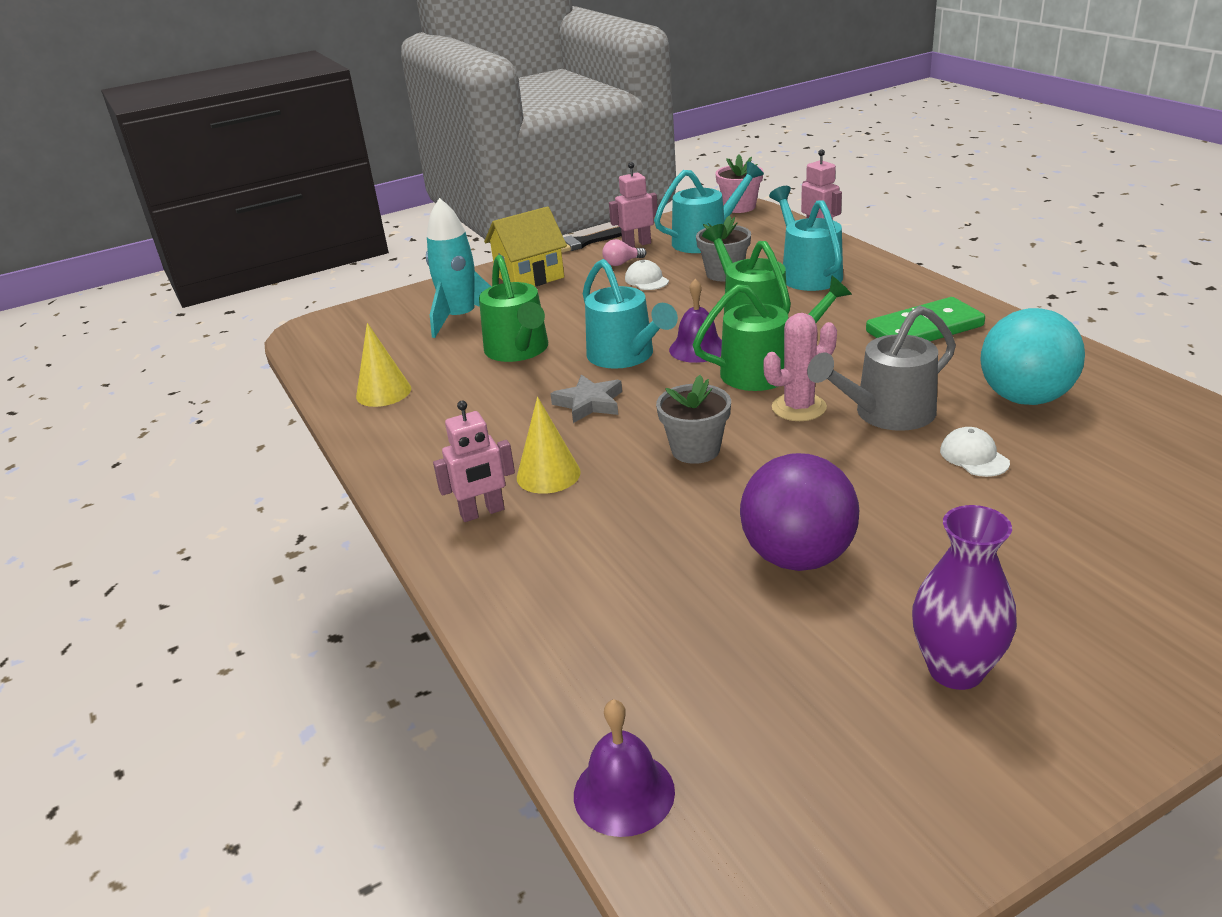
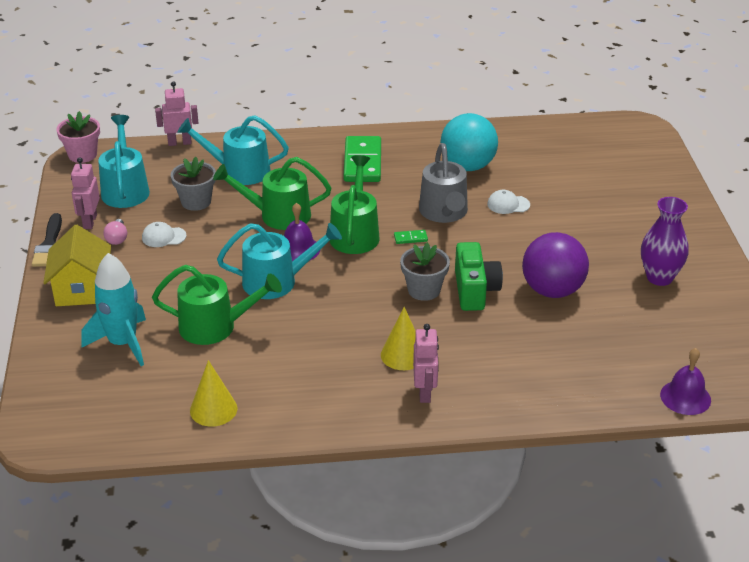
camera: 70 degrees left, 5 degrees up
grey star [550,374,622,423] -> none
pink cactus [763,313,837,421] -> green domino [394,230,428,244]
none -> green camera [455,242,503,311]

